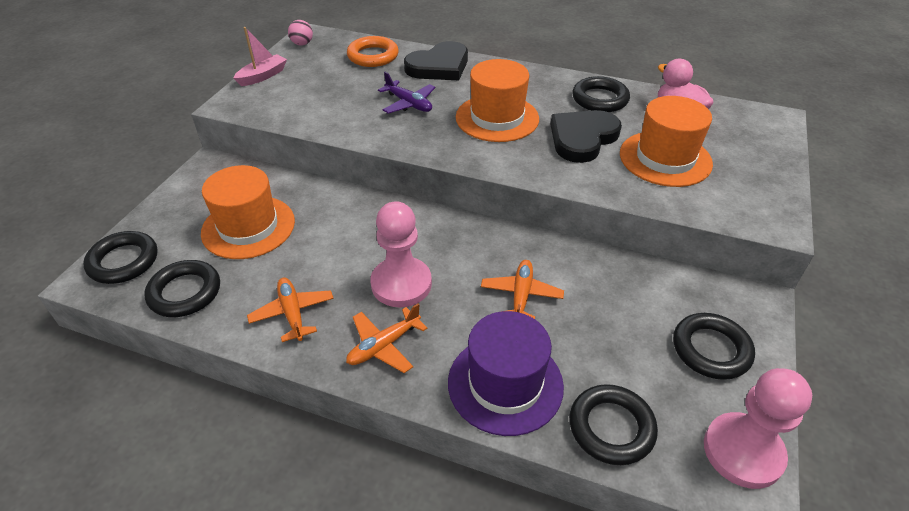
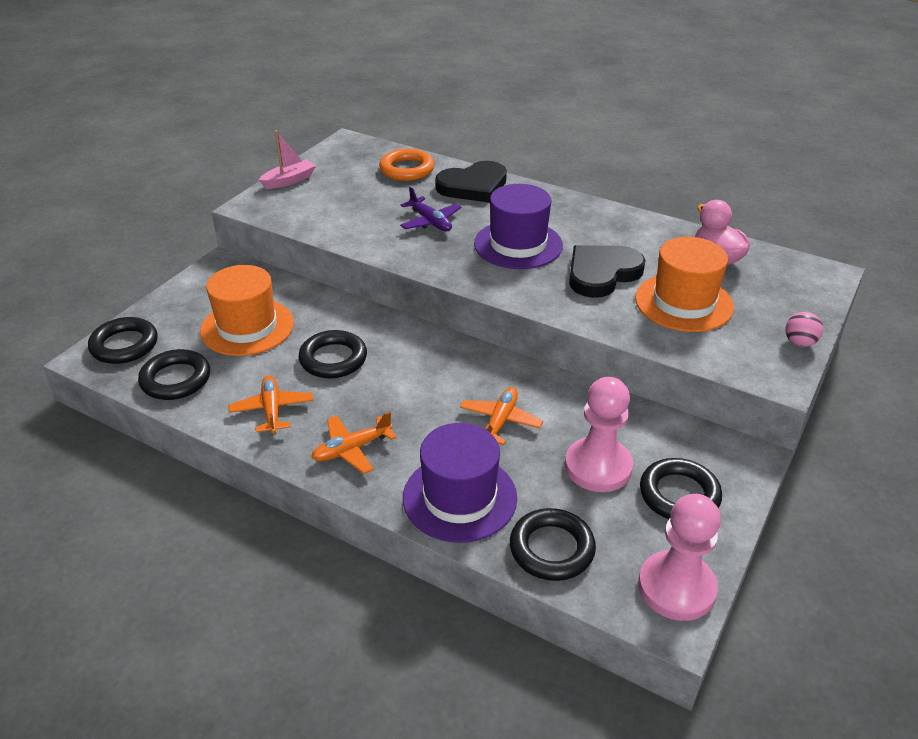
camera: 10 degrees right, 5 degrees down
pink ball [288,20,313,45] -> pink ball moved to [785,312,823,347]
pink pawn [370,201,432,307] -> pink pawn moved to [565,377,633,492]
orange hat [456,59,539,142] -> purple hat [474,184,563,269]
black ring [572,76,630,112] -> black ring moved to [298,330,367,378]

